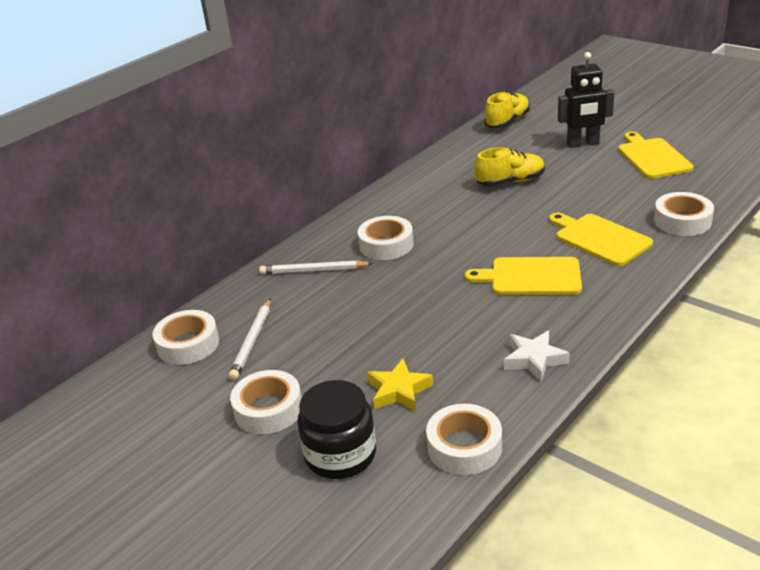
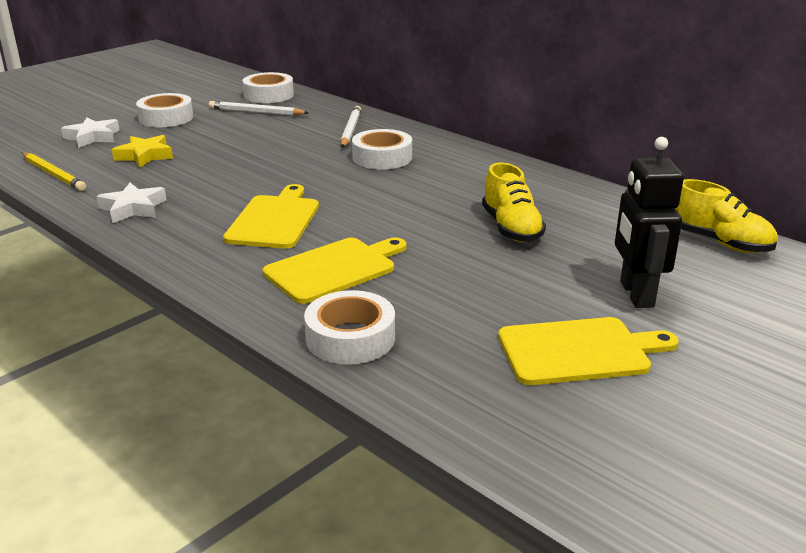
camera: 90 degrees right, 5 degrees down
black jar [297,380,376,479] -> white star [61,117,120,148]
white tape [426,404,502,475] -> yellow pencil [22,153,86,191]

